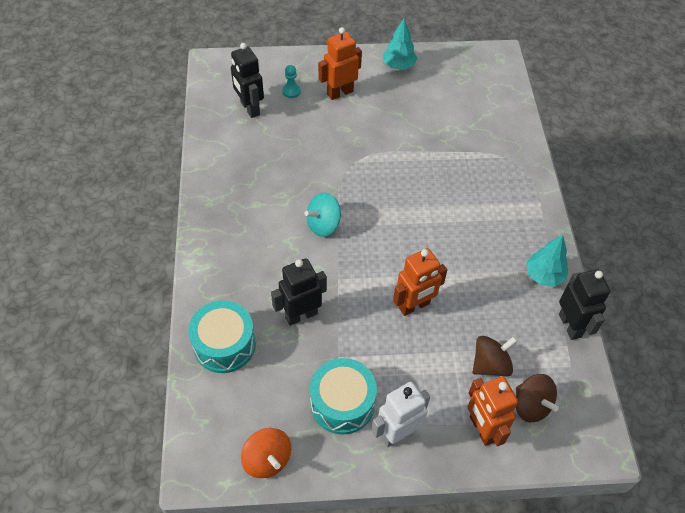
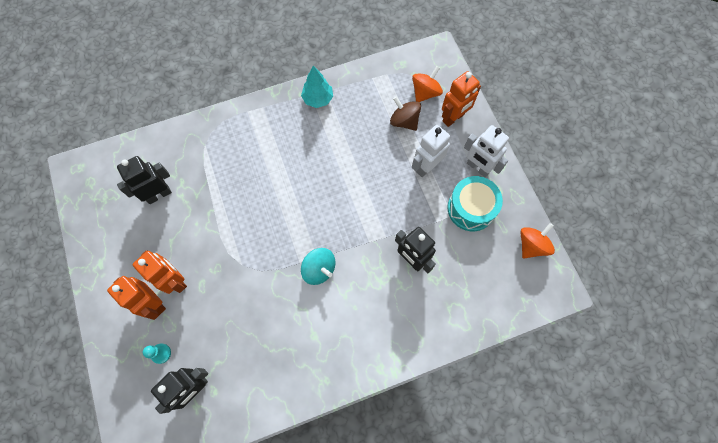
camera: 105 degrees left, 15 degrees up
turquoise drum [188,300,256,373] -> none
turquoise tree [383,19,417,70] -> none
orange robot [393,248,447,316] -> orange robot moved to [133,250,187,294]
brown spinning top [516,374,559,422] -> orange spinning top [412,66,443,102]
black robot [559,270,610,340] -> black robot moved to [117,156,172,204]
none -> white robot [412,125,450,177]

